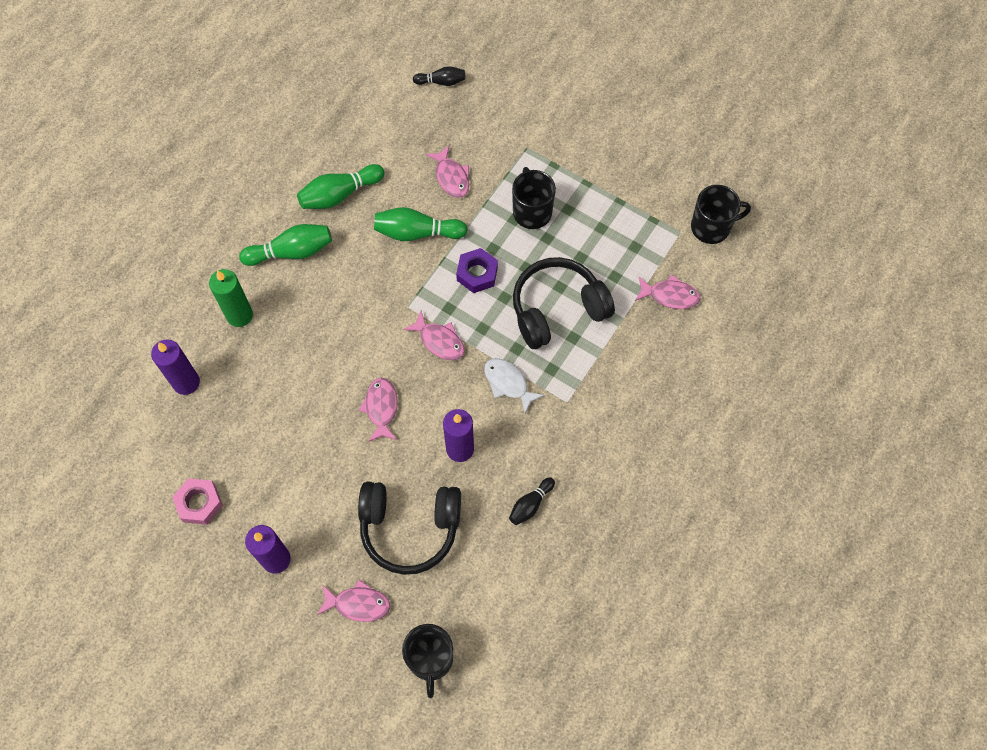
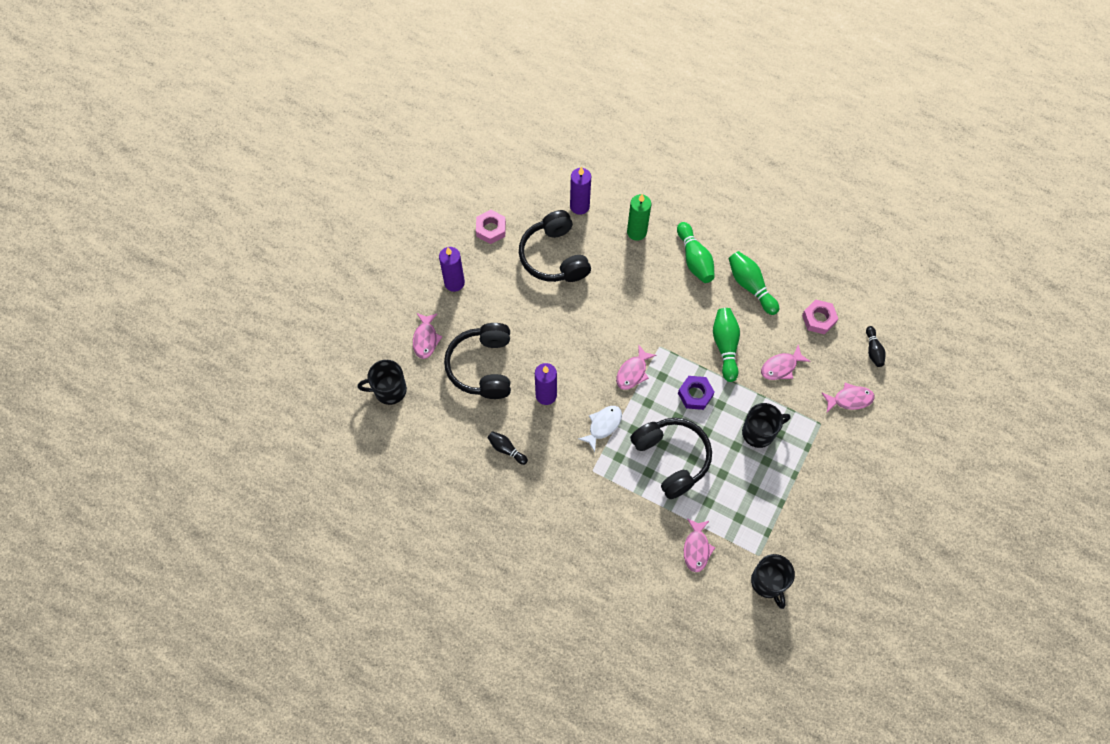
camera: 85 degrees right, 0 degrees up
pink fish [359,378,398,442] -> pink fish moved to [822,383,875,412]
none -> black headphones [519,210,591,282]
none -> pink nut [802,300,838,335]

